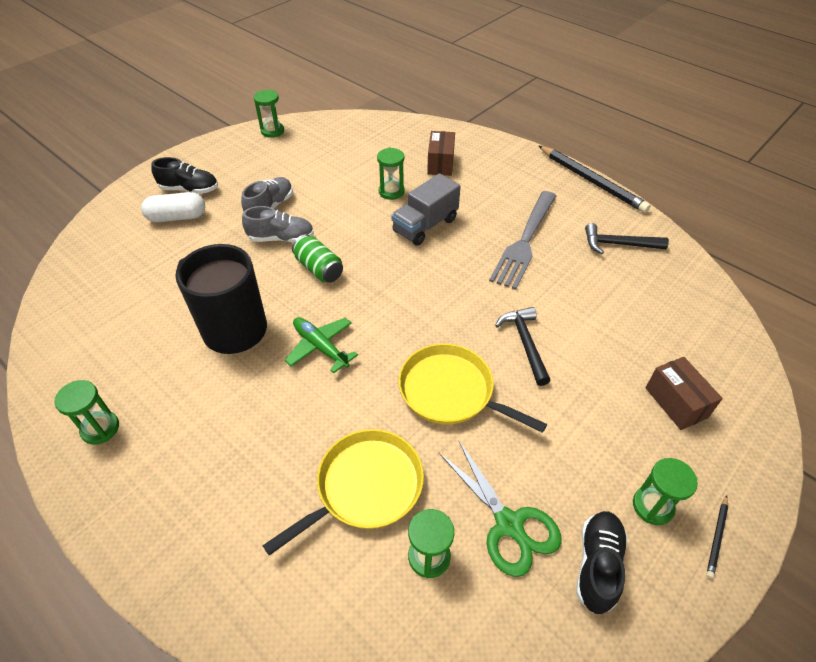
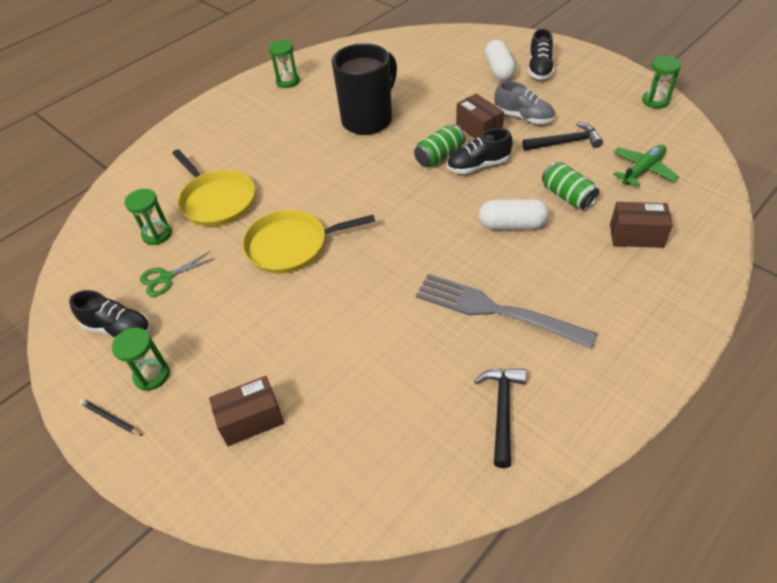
camera: 95 degrees right, 0 degrees up
grey shoe [242,206,314,243] -> brown box [456,93,504,139]
green plane [285,317,358,373] -> green plane moved to [613,145,679,187]
green hourglass [377,148,405,200] -> green can [542,162,599,210]
grey truck [391,173,461,246] -> white capsule [479,199,549,229]
yellow pan [399,344,547,433] -> yellow pan turned 135 degrees counterclockwise [242,210,375,274]
green scissors [439,440,561,577] -> green scissors [140,251,215,297], size x0.65
black hammer [495,307,551,386] -> black hammer moved to [522,122,603,151]
black pencil [538,145,651,213] -> none
none -> black shoe [447,128,513,174]

